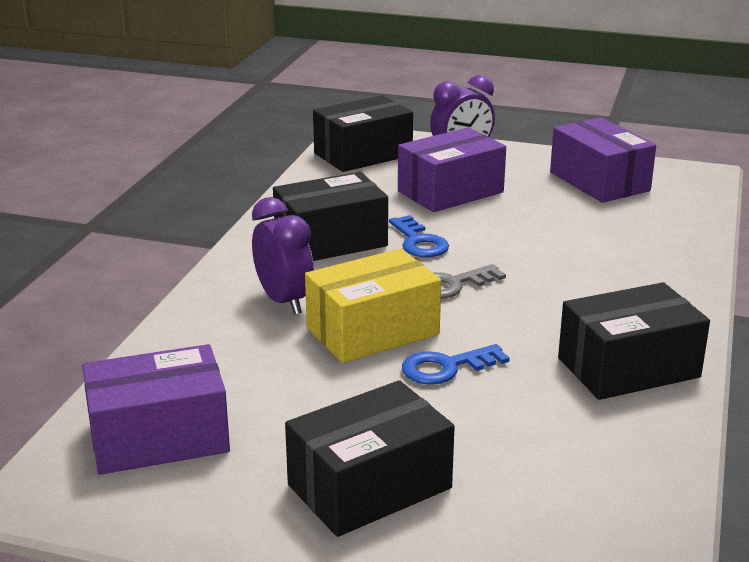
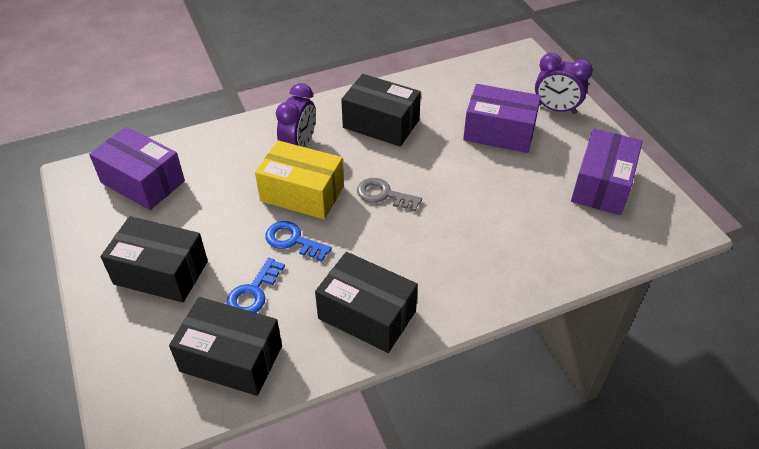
camera: 50 degrees right, 20 degrees up
black box [313,95,413,172] -> black box moved to [169,297,282,396]
blue key [389,215,449,257] -> blue key moved to [226,258,285,313]

